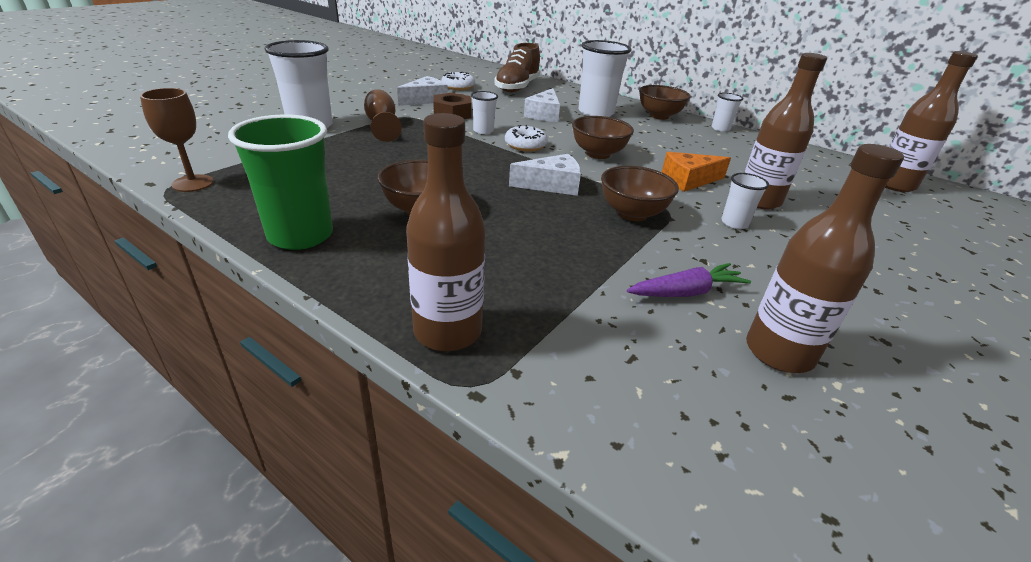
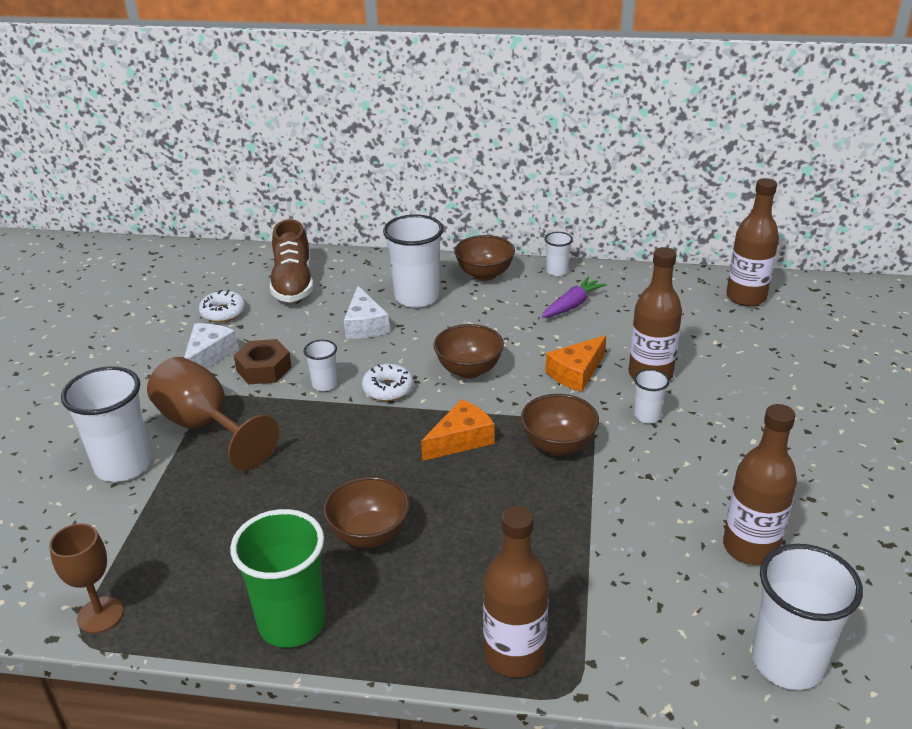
camera: 25 degrees left, 0 degrees up
brown goblet [364,89,402,142] -> brown goblet [147,357,279,471], size x1.59
white cheese [509,154,581,196] -> orange cheese [421,399,495,461]
purple carrot [627,263,751,297] -> purple carrot moved to [542,277,607,318]
none -> white cup [752,544,863,690]

